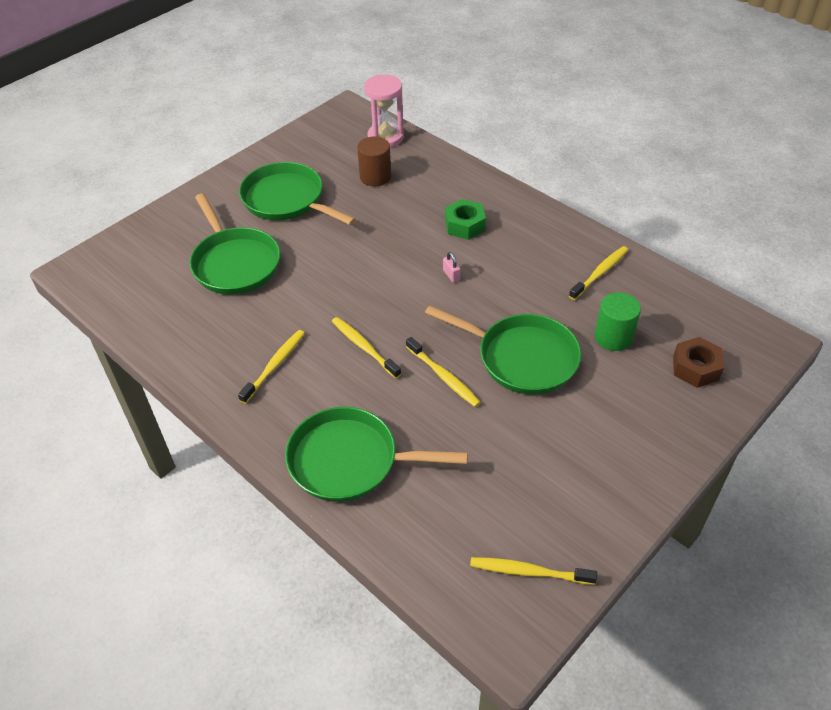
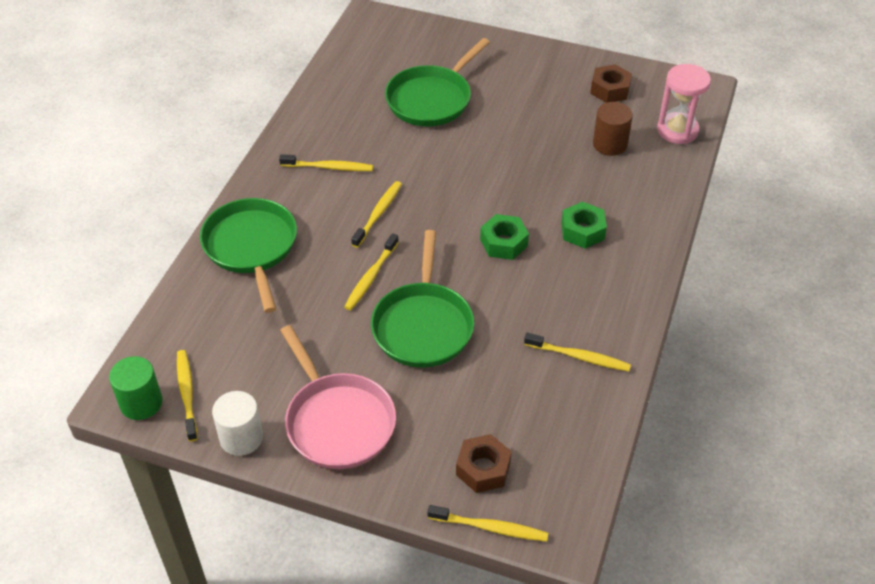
camera: 65 degrees right, 0 degrees up
green pan [239,162,356,225] -> none
pink padlock [443,252,460,283] -> green nut [480,214,529,260]
green cylinder [595,292,641,351] -> green cylinder moved to [109,356,162,420]
none -> white cylinder [212,391,263,456]
none -> pink pan [280,325,396,469]
none -> yellow toothbrush [428,505,548,542]
none -> brown nut [590,64,632,103]

